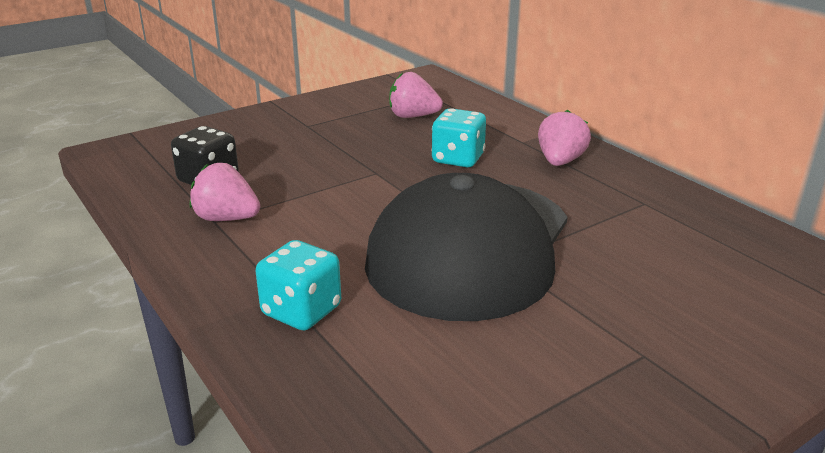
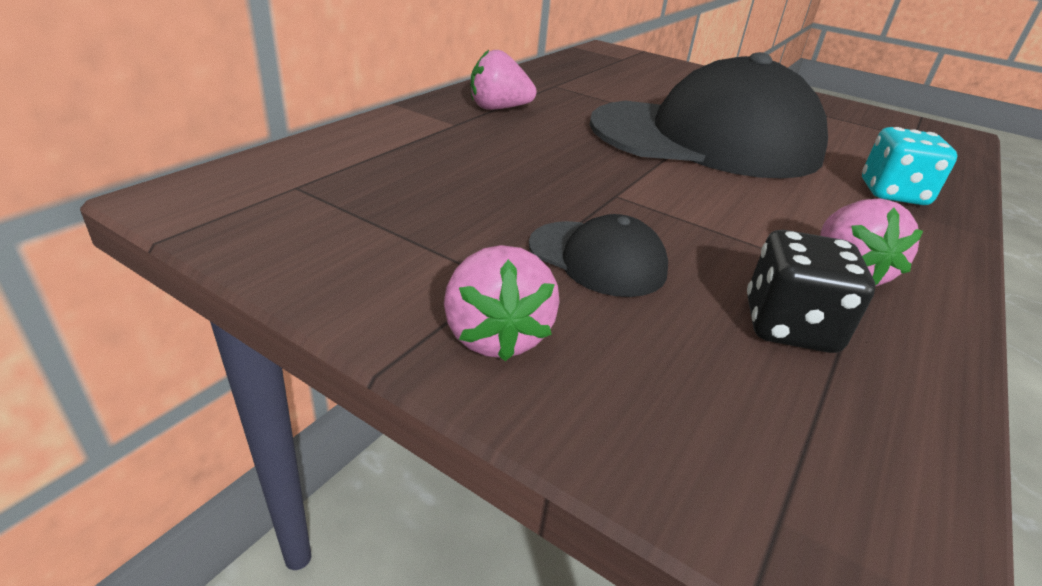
camera: 115 degrees left, 5 degrees up
pink strawberry [389,72,443,118] -> pink strawberry moved to [444,245,560,361]
turquoise dice [431,108,486,167] -> none
none -> black cap [529,214,668,297]

